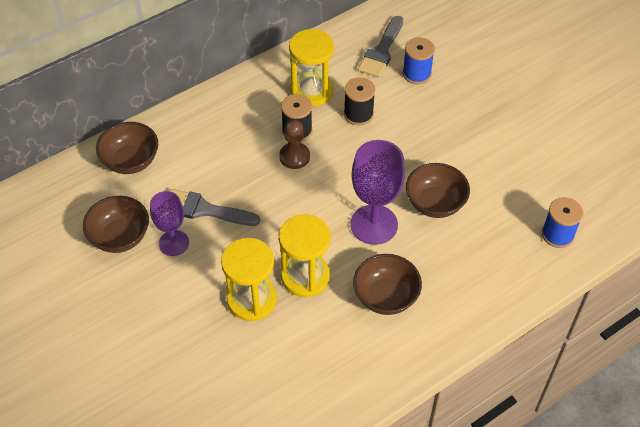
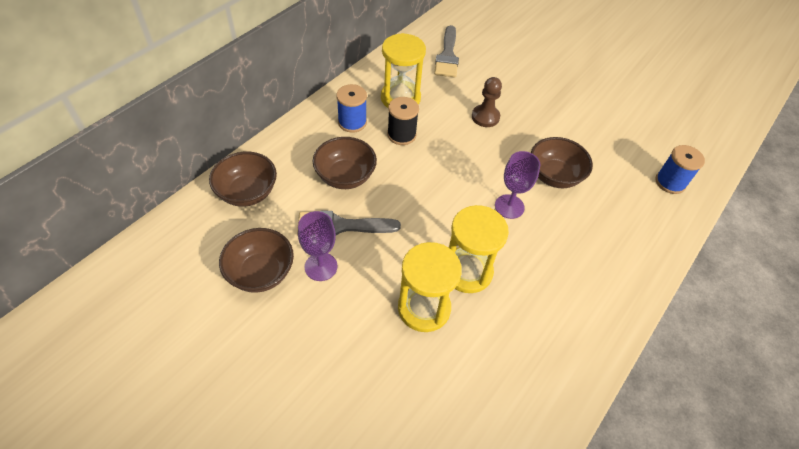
camera: 20 degrees left, 0 degrees up
brown pawn [279,119,310,169] -> brown pawn moved to [472,77,502,127]
black spool [344,78,375,126] -> none
purple goblet [351,140,405,245] -> purple goblet [495,151,540,219], size x0.63
brown bowl [353,254,422,315] -> brown bowl moved to [313,137,377,189]
blue spool [403,37,435,84] -> blue spool moved to [336,84,367,133]

